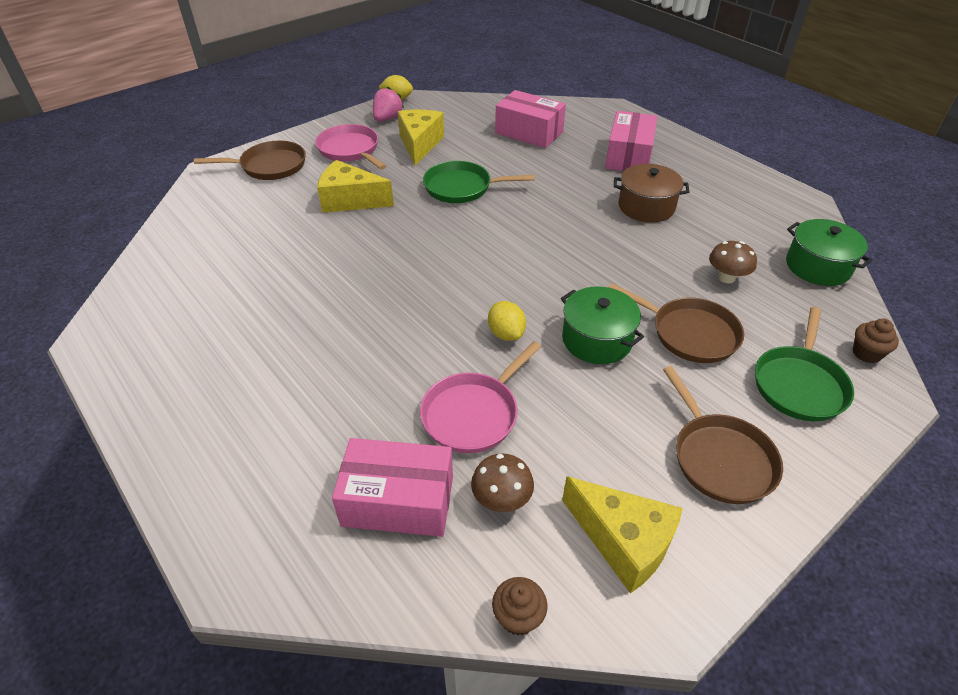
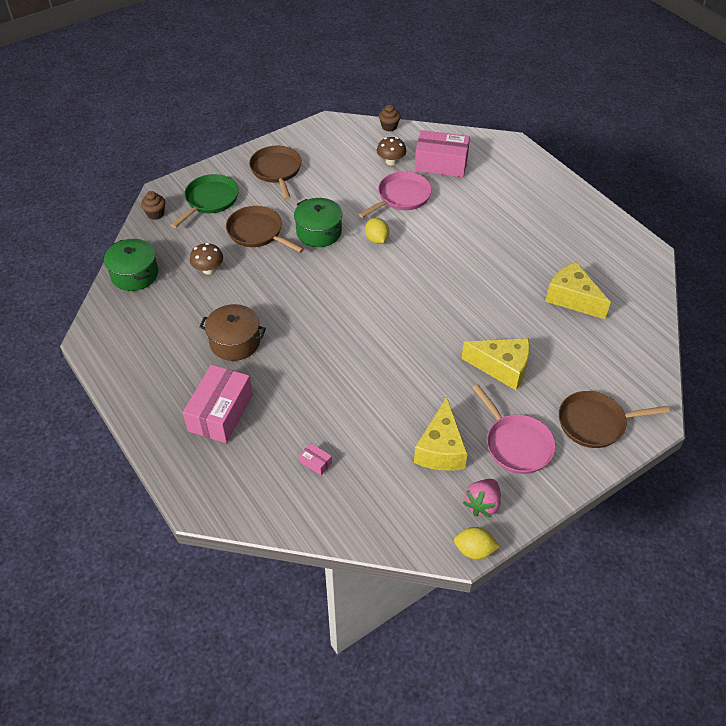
camera: 175 degrees left, 5 degrees up
green pan [423,161,535,203] -> none
pink box [495,90,566,148] -> pink box [299,443,332,475], size x0.41
yellow cheese [562,476,682,593] -> yellow cheese moved to [545,262,611,319]

